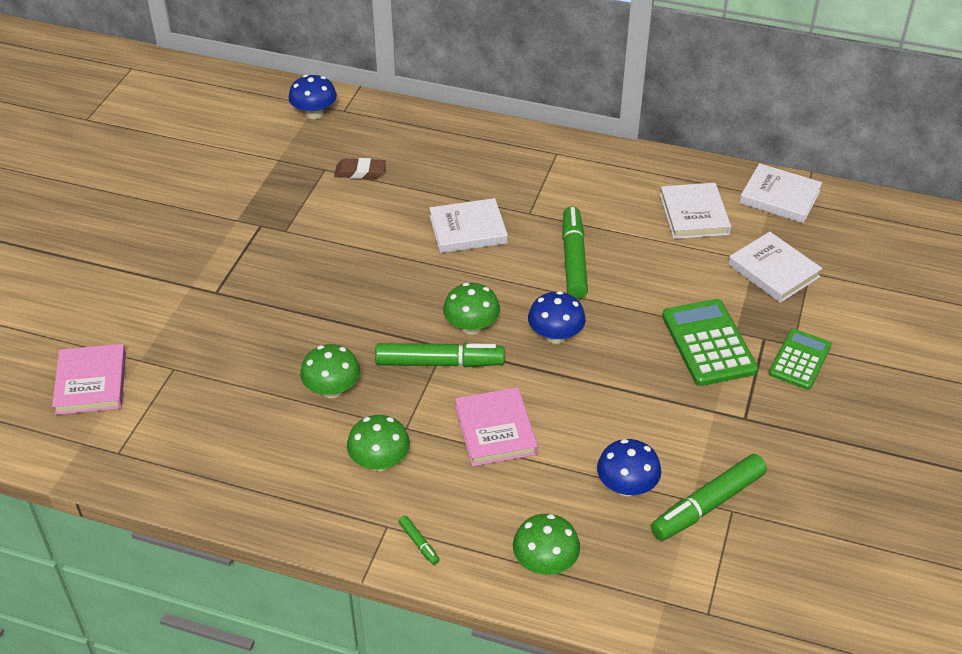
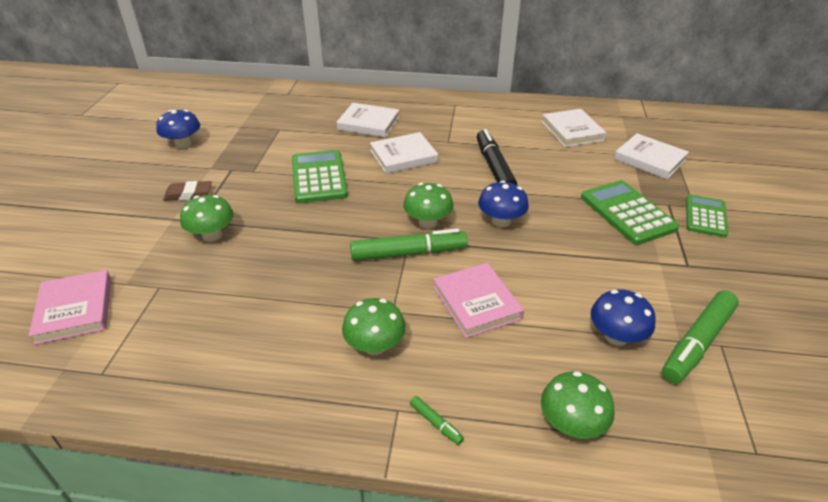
camera: 10 degrees left, 5 degrees down
blue mushroom [289,75,337,119] -> blue mushroom moved to [156,110,200,148]
green mushroom [300,344,360,398] -> green mushroom moved to [180,195,234,242]
brown eraser [334,158,386,179] -> brown eraser moved to [163,181,212,201]
green marker [562,206,588,299] -> black marker [477,129,517,185]
white book [740,163,822,223] -> white book moved to [337,103,399,137]
none -> green calculator [292,150,348,203]

